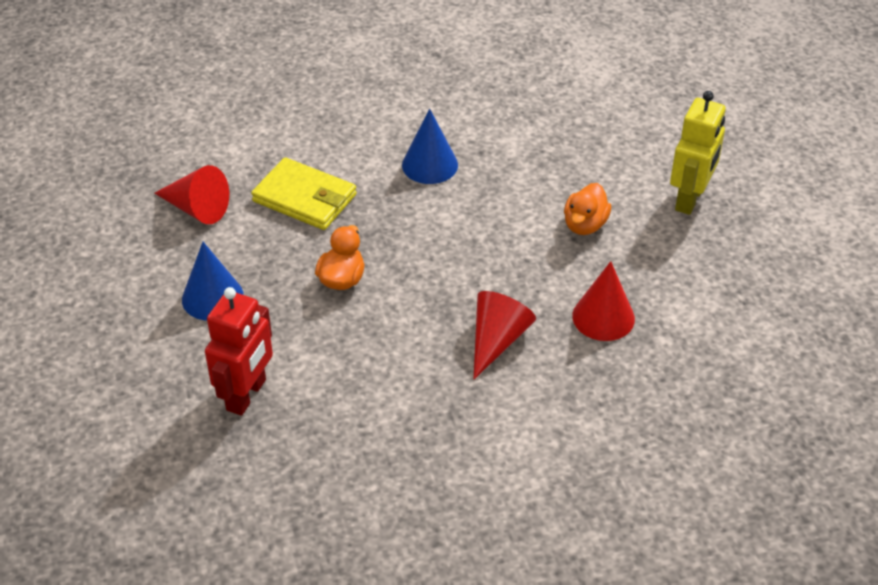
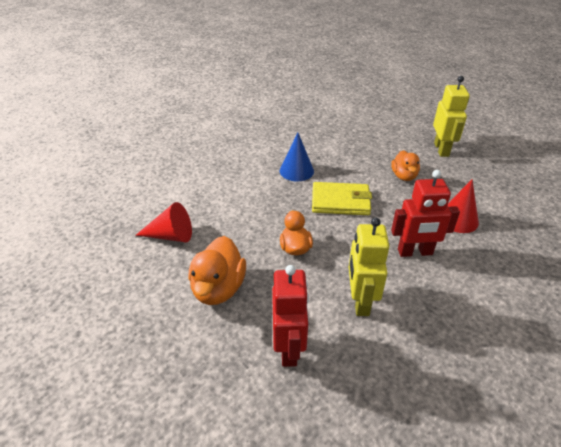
camera: 25 degrees left, 5 degrees down
blue cone [182,242,244,321] -> orange duck [188,236,246,305]
yellow wallet [251,157,357,230] -> yellow wallet moved to [312,182,372,215]
red cone [473,291,536,380] -> red robot [391,170,460,257]
none -> yellow robot [349,217,390,316]

